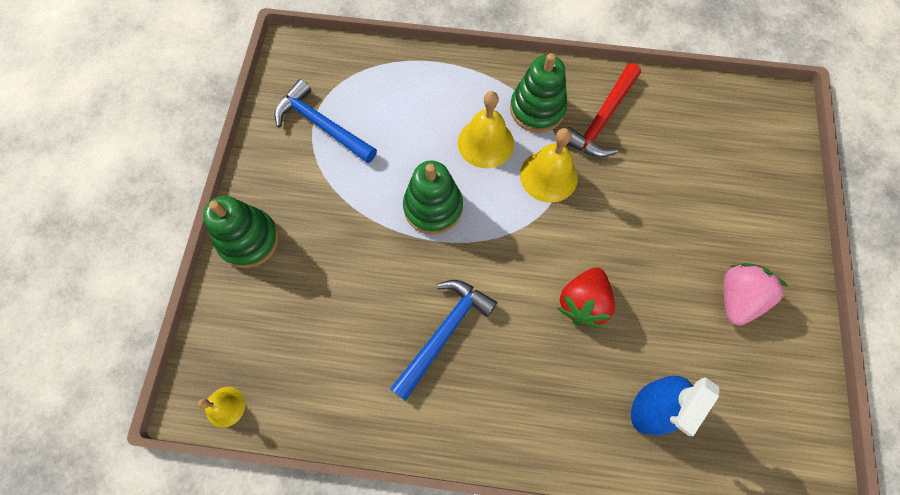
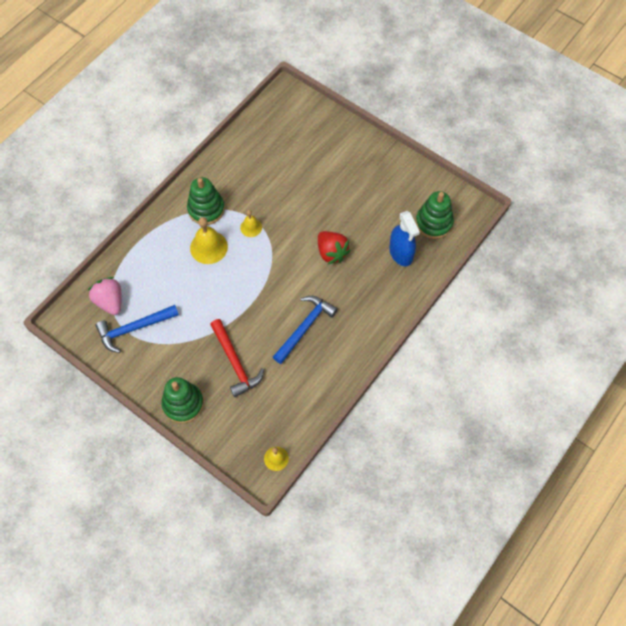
camera: 60 degrees left, 5 degrees down
blue hammer [390,280,497,401] -> blue hammer turned 60 degrees clockwise [273,296,338,364]
green stacking toy [403,161,463,235] -> green stacking toy moved to [416,191,454,239]
yellow bell [520,128,578,203] -> yellow bell [240,210,262,237], size x0.59
red hammer [567,63,641,157] -> red hammer moved to [210,319,264,397]
pink strawberry [724,263,788,326] -> pink strawberry moved to [88,277,122,315]

